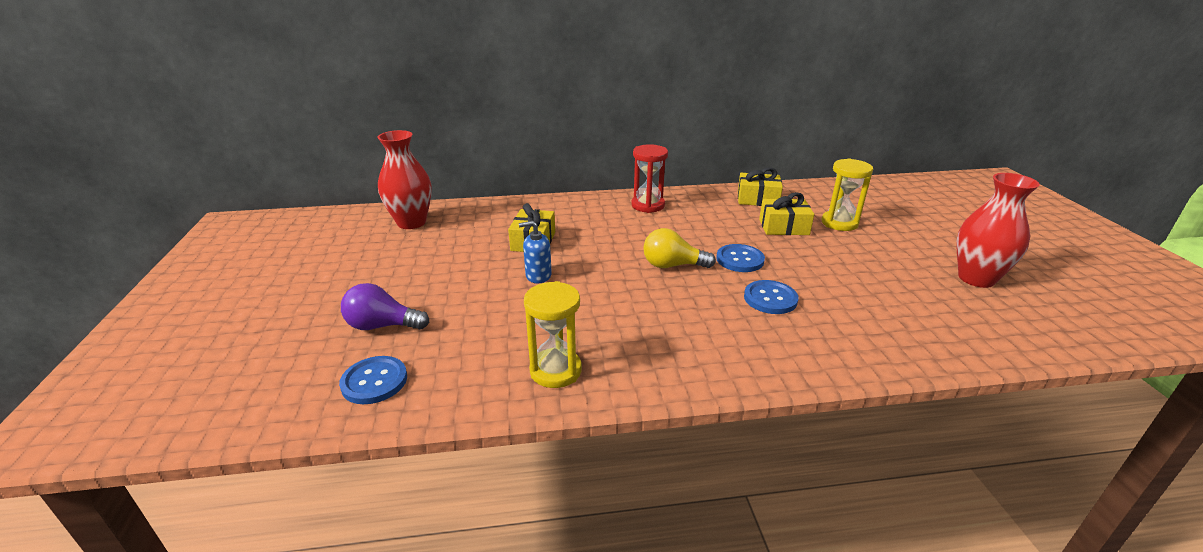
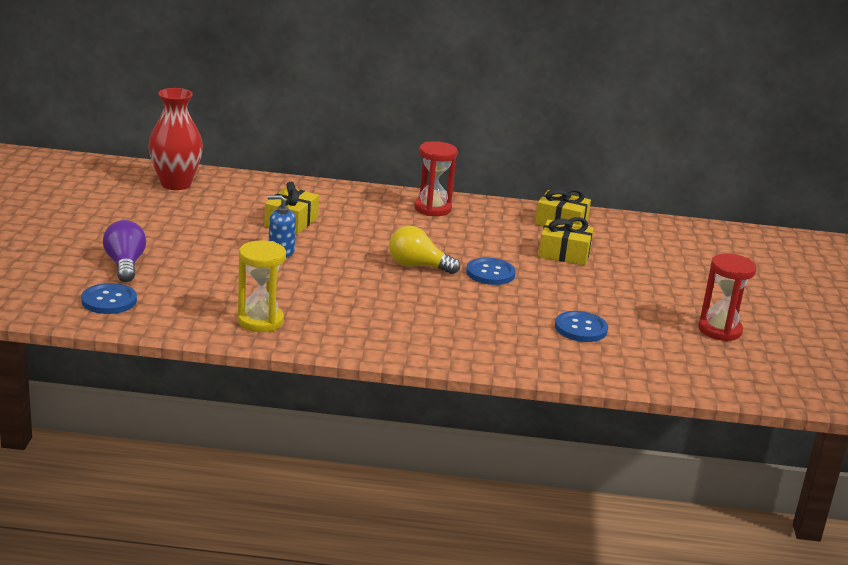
camera: 10 degrees right, 5 degrees down
purple light bulb [341,283,429,330] -> purple light bulb turned 60 degrees clockwise [103,220,146,282]
blue button [744,280,798,314] -> blue button moved to [555,311,608,342]
yellow hourglass [821,158,873,231] -> none
red vase [956,173,1040,288] -> red hourglass [698,254,757,341]

